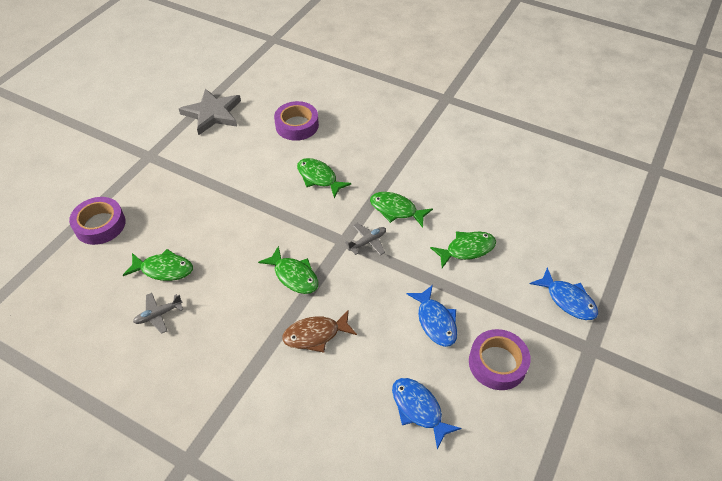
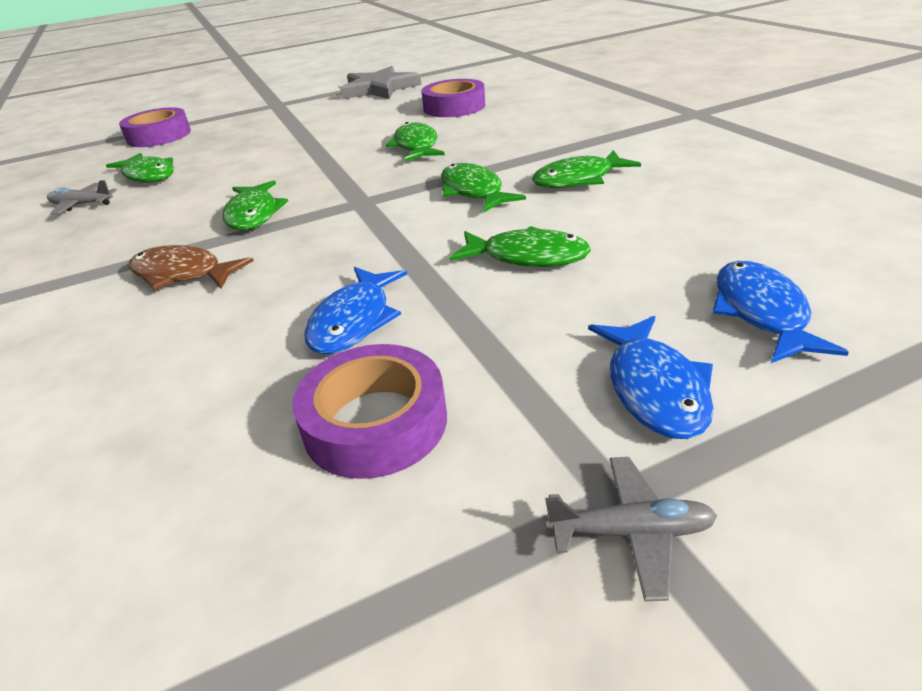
camera: 40 degrees right, 15 degrees down
grey plane [345,223,386,255] -> grey plane moved to [545,457,717,601]
blue fish [392,378,462,449] -> blue fish moved to [712,261,849,363]
none -> green fish [532,150,641,188]

